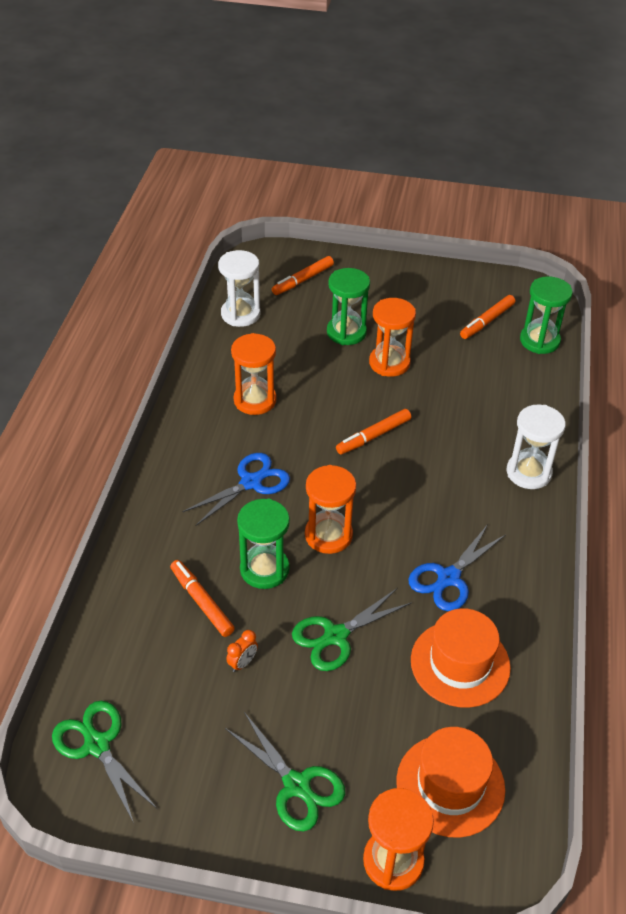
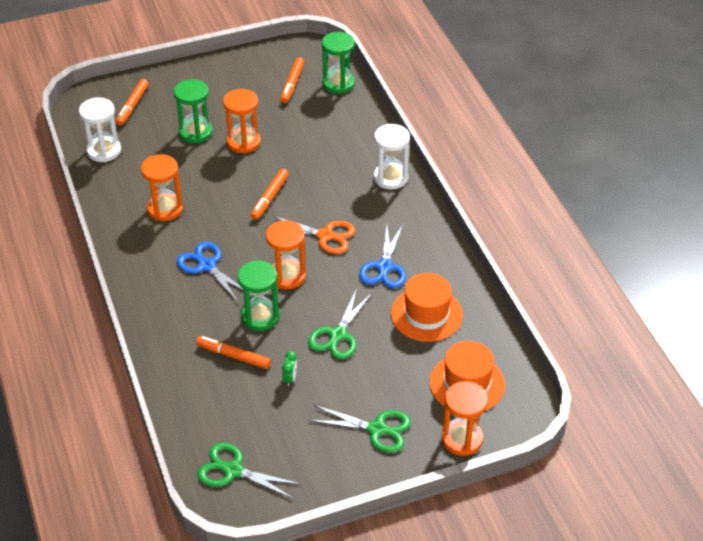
camera: 30 degrees left, 0 degrees up
blue scissors [183,453,290,526] -> blue scissors turned 60 degrees counterclockwise [177,242,251,303]
orange clock [226,630,258,672] -> green clock [282,351,297,387]
none -> orange scissors [266,216,355,254]

